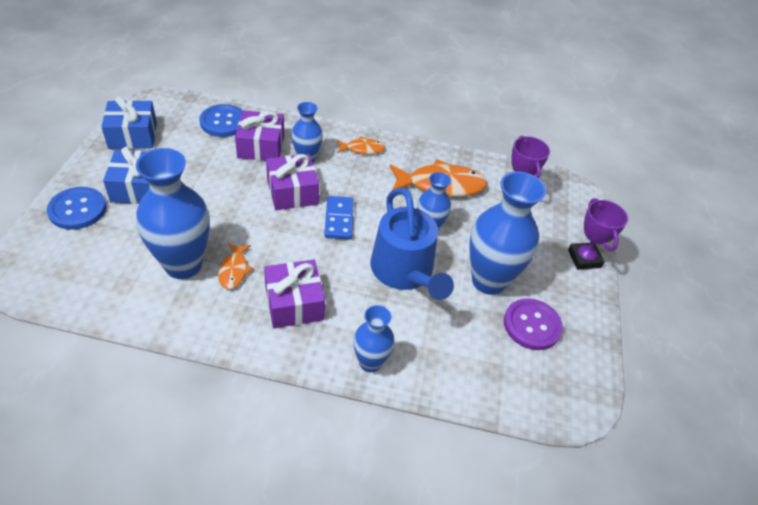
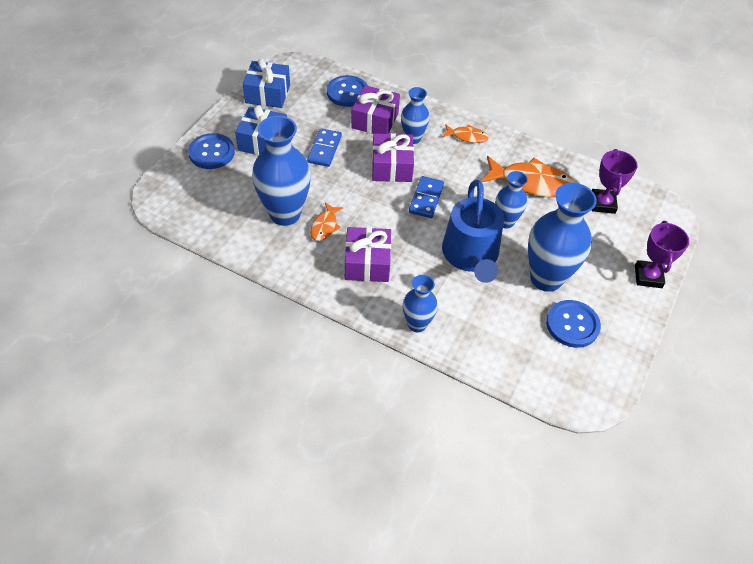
camera: 20 degrees right, 5 degrees up
purple button [504,298,563,350] -> blue button [546,300,601,348]
none -> blue domino [307,128,342,167]

